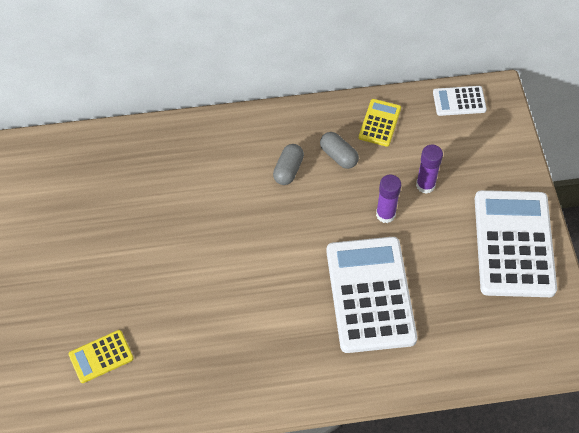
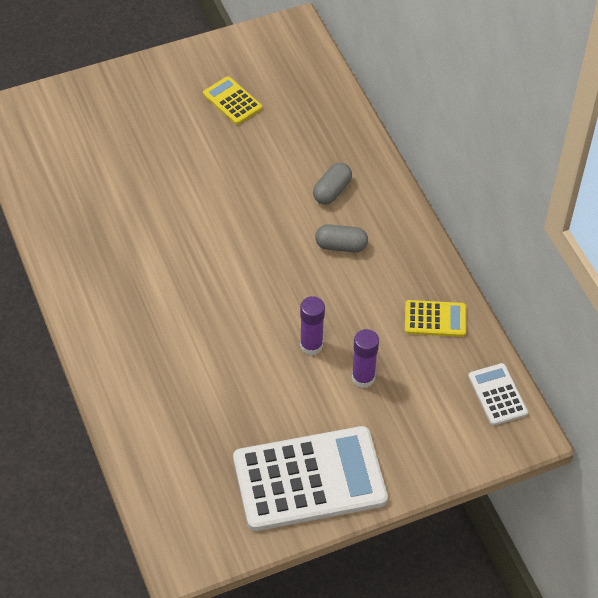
camera: 75 degrees right, 5 degrees down
yellow calculator [68,330,134,383] -> yellow calculator moved to [203,76,262,125]
grey capsule [320,132,359,169] -> grey capsule moved to [313,162,352,205]
white calculator [326,237,417,353] -> none

